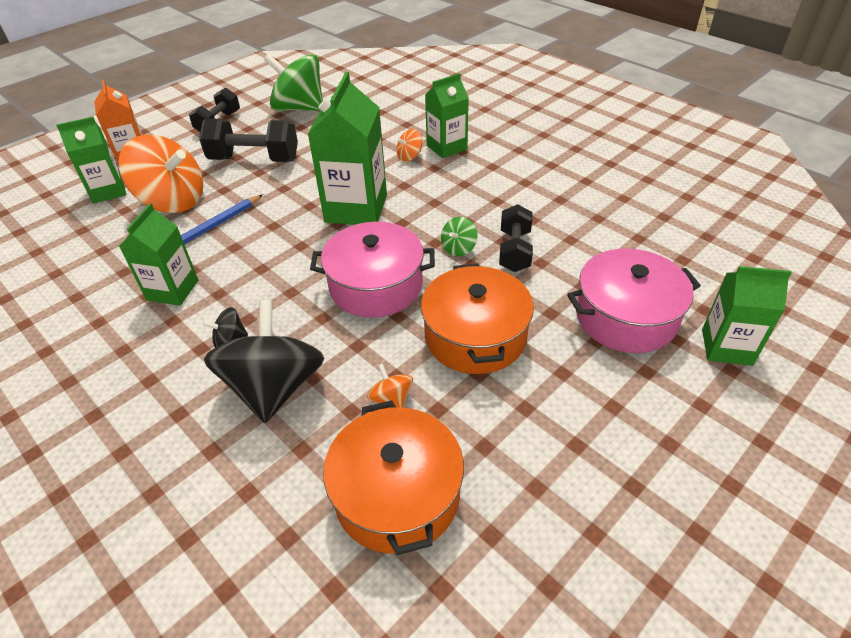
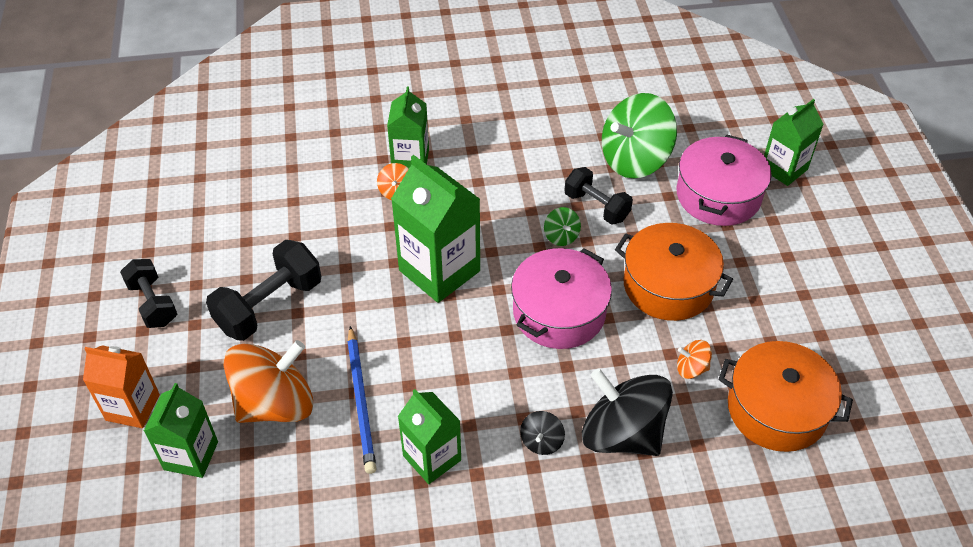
camera: 55 degrees left, 5 degrees up
green spinning top [264,54,323,111] -> green spinning top moved to [602,93,677,178]

